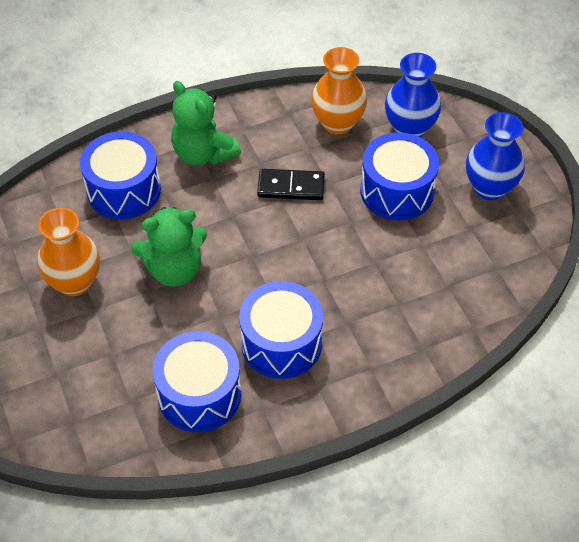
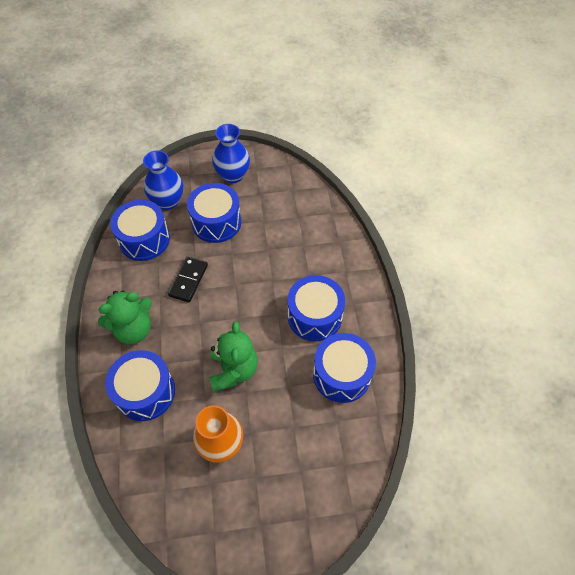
camera: 75 degrees left, 5 degrees up
orange vase [311,47,367,135] -> blue drum [110,200,170,261]

